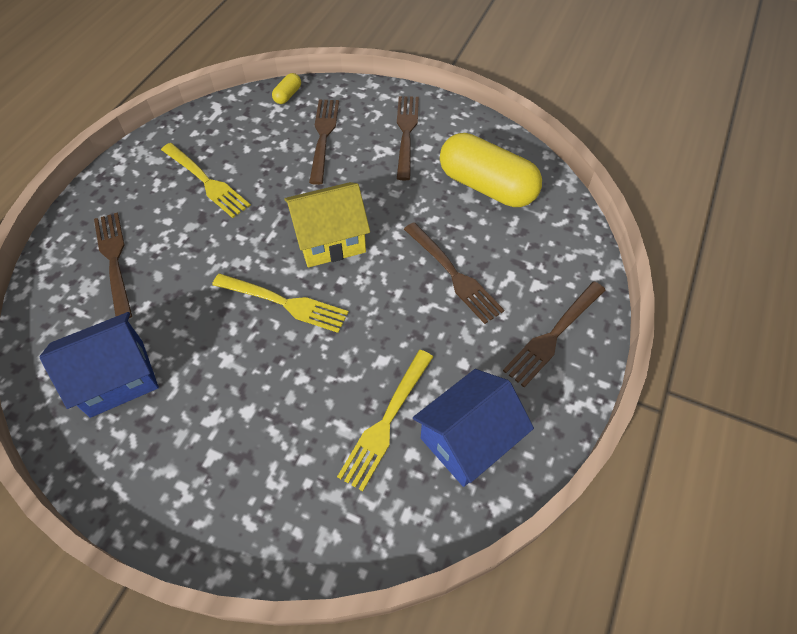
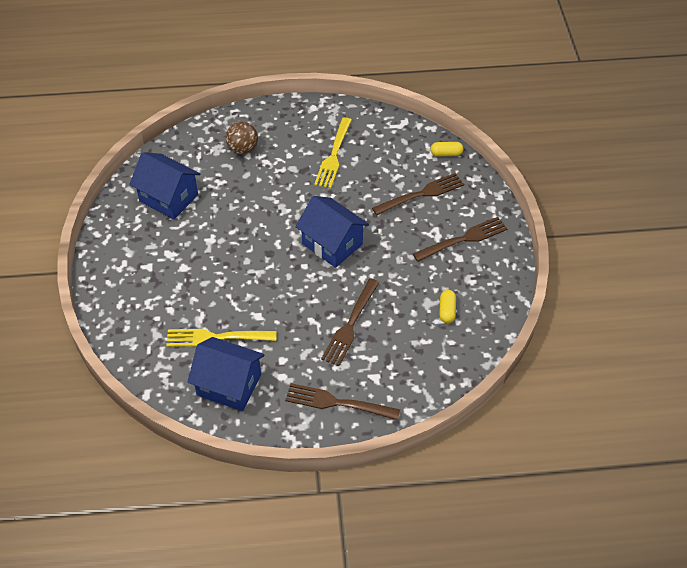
camera: 60 degrees right, 5 degrees down
brown fork [94,213,132,318] -> brown ball [226,122,258,154]
yellow fork [212,273,349,333] -> none
yellow house [284,182,370,267] -> blue house [296,196,369,268]
yellow capsule [440,133,542,207] -> yellow capsule [439,290,456,323], size x0.41

